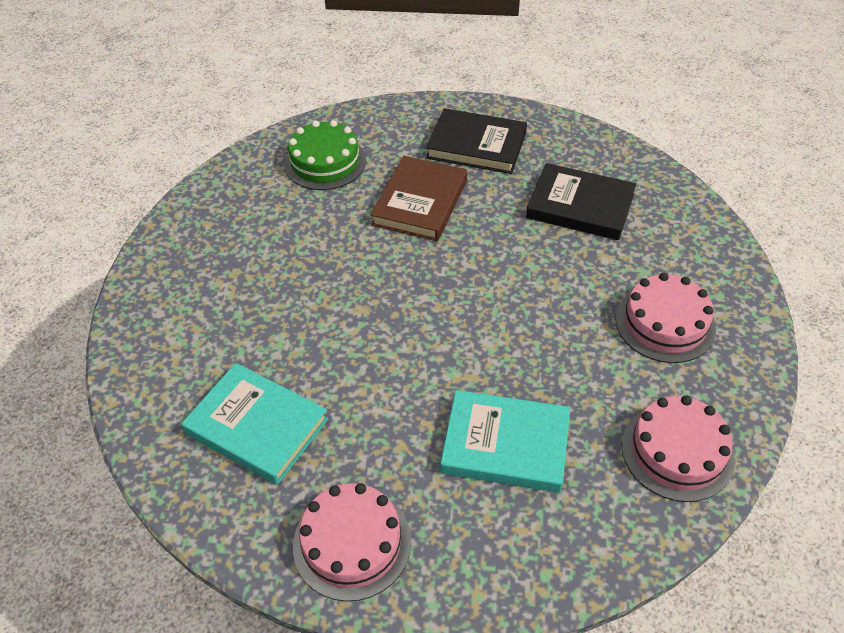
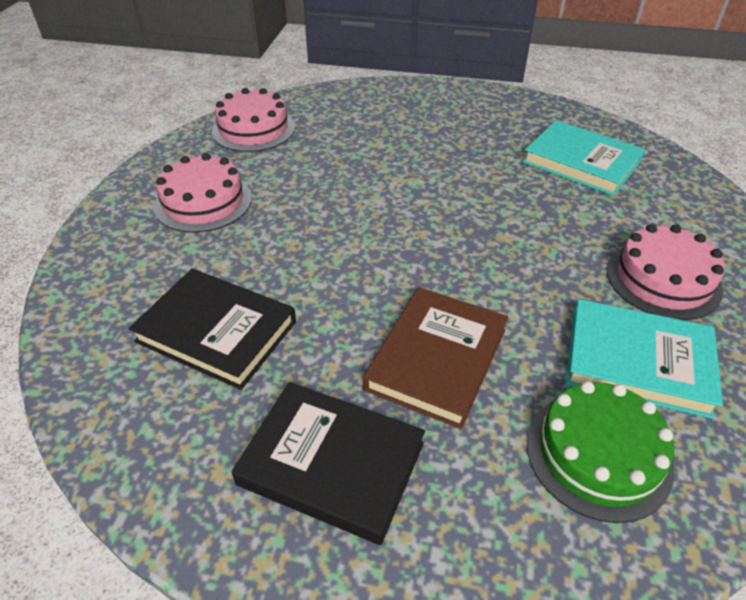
camera: 175 degrees left, 5 degrees down
pink cake [293,483,411,602] -> pink cake moved to [607,224,725,320]
turquoise book [441,390,570,493] -> turquoise book moved to [566,299,723,419]

